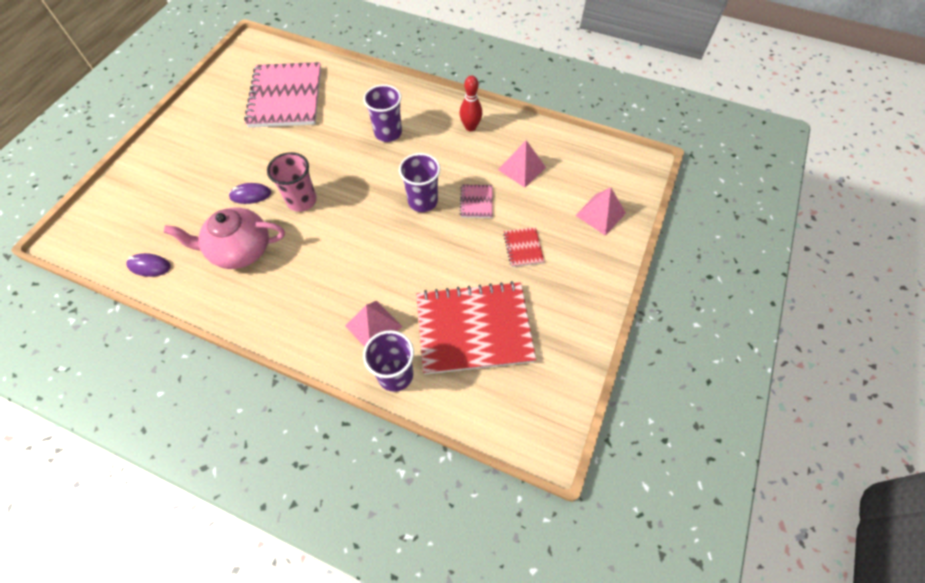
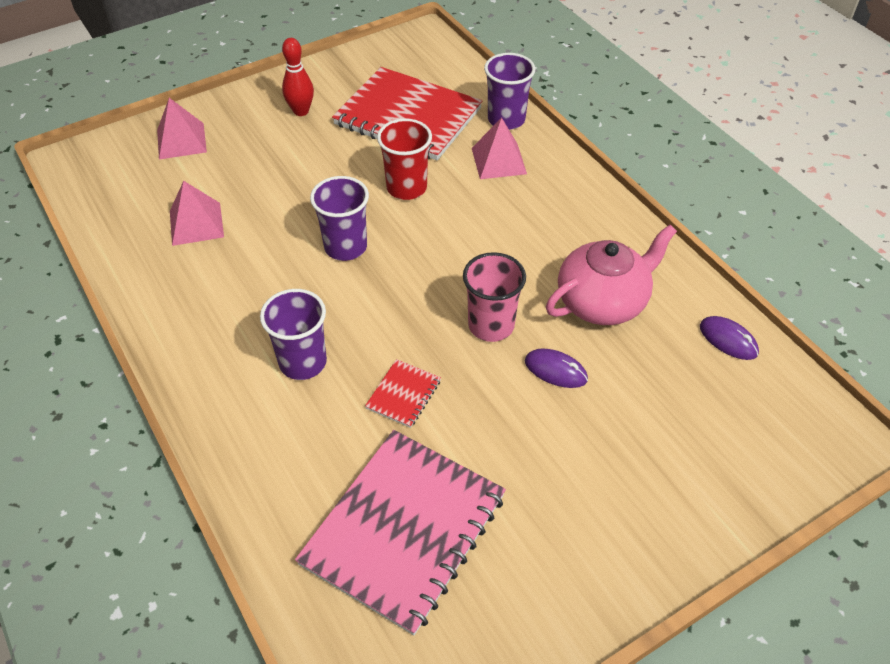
camera: 145 degrees left, 10 degrees down
pink teapot [164,207,285,269] -> pink teapot turned 60 degrees counterclockwise [546,225,677,325]
red bowling pin [460,75,482,131] -> red bowling pin moved to [282,38,314,116]
pink notebook [460,184,493,218] -> none
red notebook [503,227,545,267] -> red notebook moved to [365,359,441,428]
none -> red cup [377,118,432,200]

